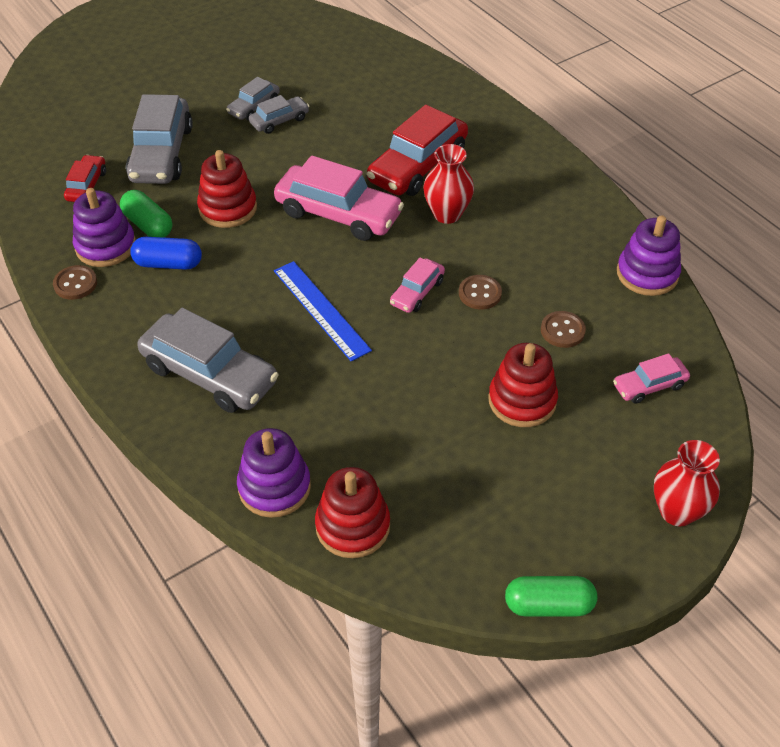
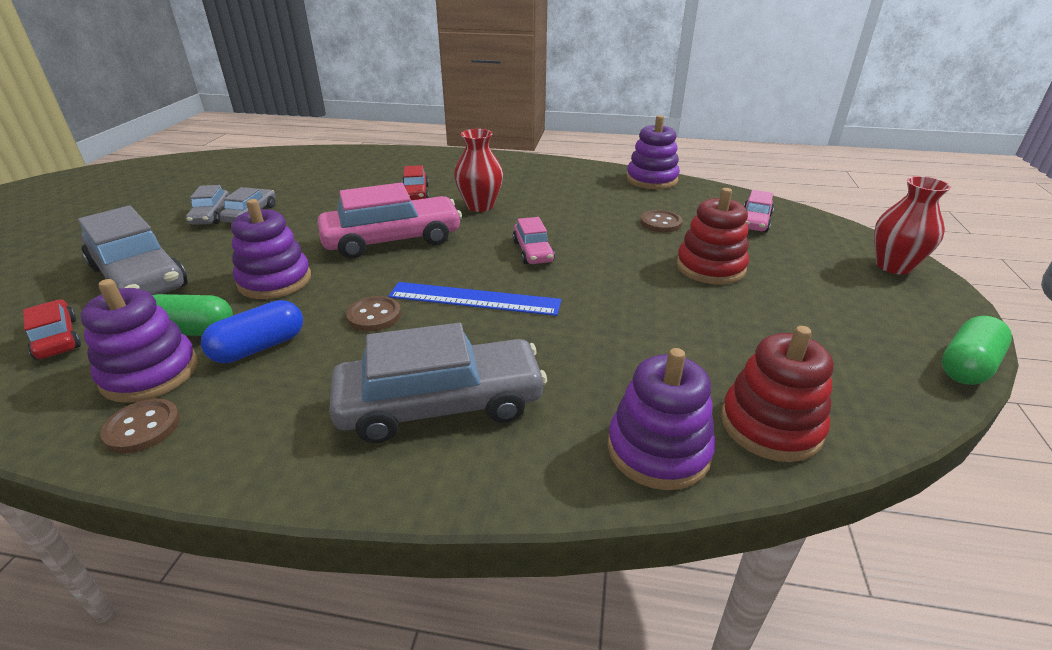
camera: 45 degrees left, 15 degrees down
red stacking toy [197,150,257,228] -> purple stacking toy [231,199,311,299]
red car [367,105,468,196] -> red car [402,165,429,200], size x0.52
brown button [459,275,502,310] -> brown button moved to [346,296,401,331]

